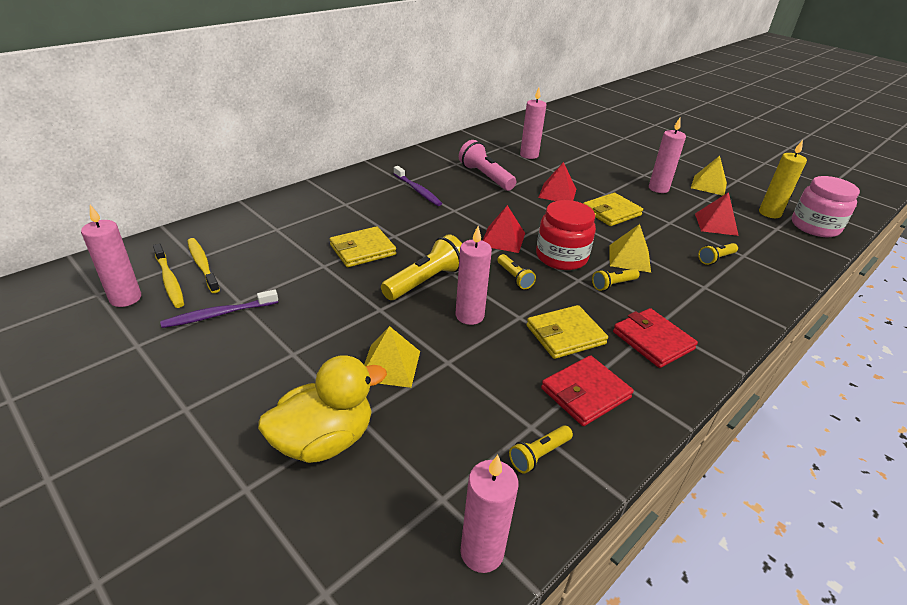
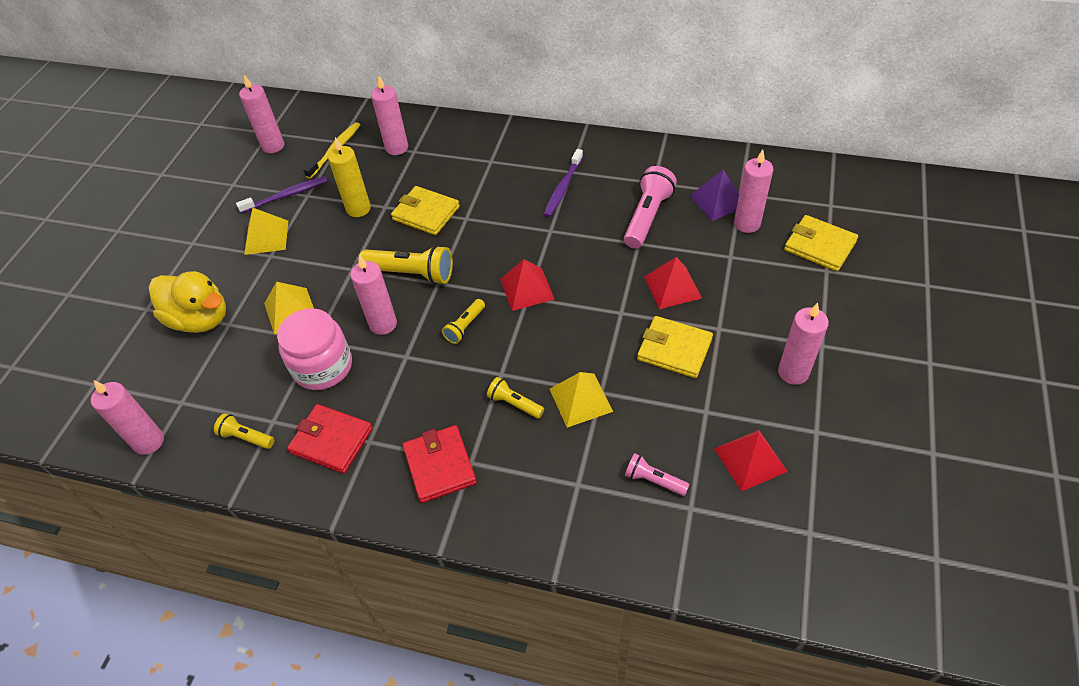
camera: 65 degrees right, 15 degrees up
yellow toothbrush [153,244,184,308] -> none
purple toothbrush [160,289,278,328] -> purple toothbrush turned 120 degrees clockwise [236,176,328,214]
yellow wallet [527,305,608,359] -> yellow wallet moved to [784,215,858,271]
red jar [536,200,596,270] -> none
red wallet [613,308,698,368] -> red wallet turned 45 degrees counterclockwise [403,425,477,503]
yellow pyramid [691,156,727,196] -> yellow pyramid moved to [244,208,288,255]
yellow flashlight [698,243,738,265] -> pink flashlight [625,453,690,496]
yellow candle [759,140,807,218] -> yellow candle moved to [328,137,371,217]
pink jar [792,176,860,237] -> pink jar moved to [277,308,352,390]
none -> pink candle [371,76,408,155]
none -> purple pyramid [690,170,739,221]

